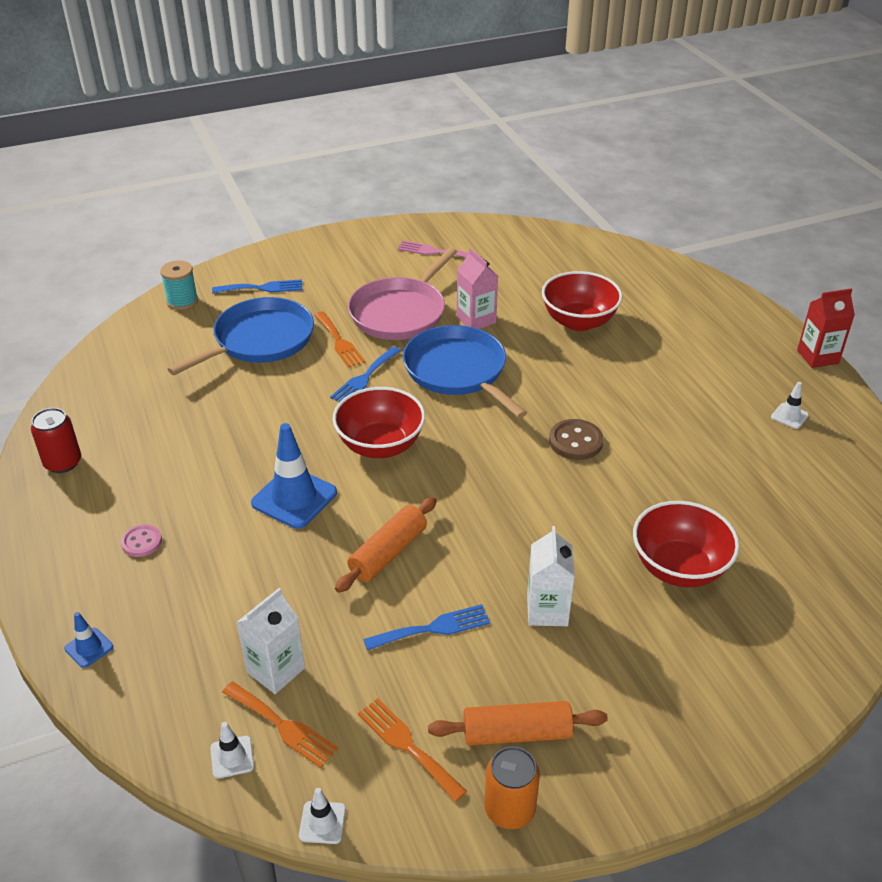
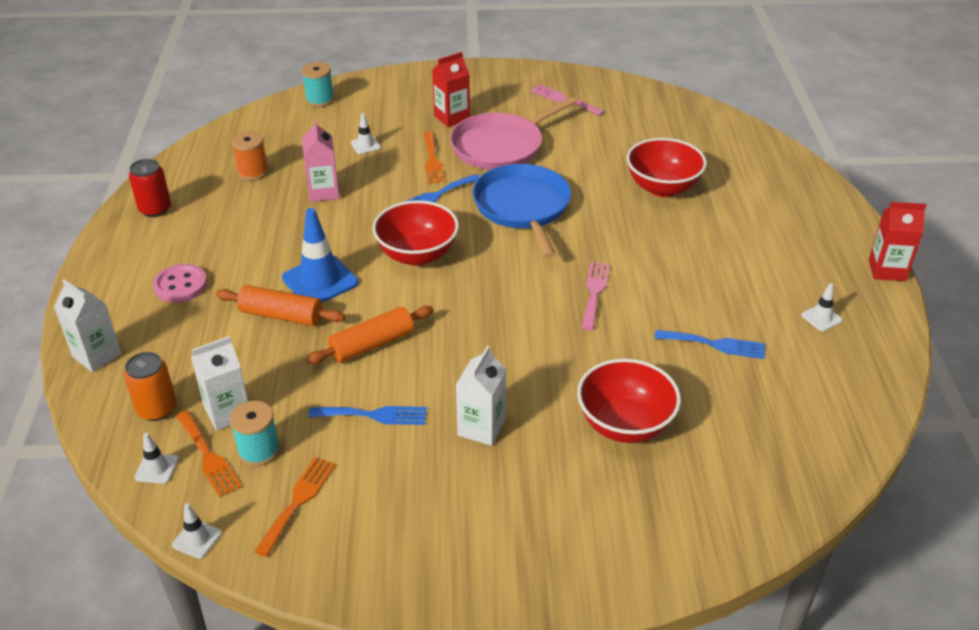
camera: 20 degrees right, 0 degrees up
blue traffic cone [64,612,113,668] -> white carton [54,279,122,372]
pink button [121,524,162,557] -> pink button [153,264,207,303], size x1.51
blue pan [168,297,314,375] -> white traffic cone [351,113,381,154]
blue fork [212,279,302,294] -> blue fork moved to [655,330,765,359]
orange fork [358,698,467,802] -> orange fork turned 45 degrees clockwise [254,457,336,557]
orange rolling pin [428,701,608,746] -> orange rolling pin moved to [216,285,345,326]
pink carton [457,248,498,329] -> pink carton moved to [302,120,339,202]
orange can [484,746,540,829] -> orange can moved to [124,352,177,421]
brown button [549,419,604,460] -> pink fork [581,261,610,330]
none -> turquoise spool [230,401,280,466]
none -> orange spool [231,131,269,181]
none -> red carton [432,52,470,127]

